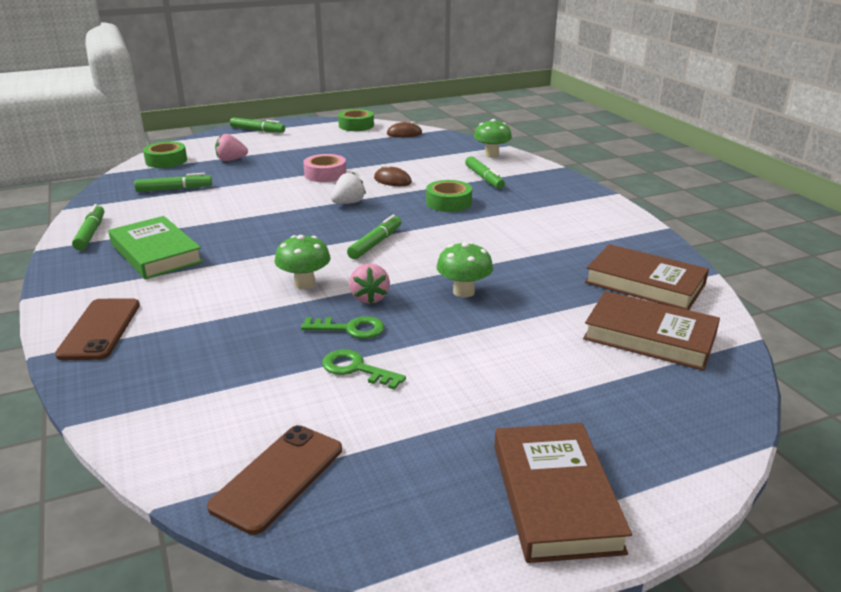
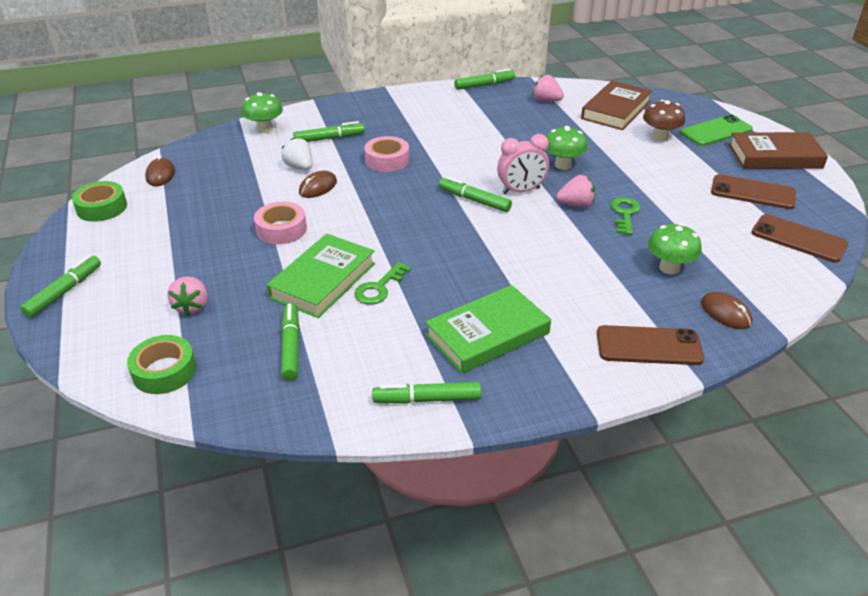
camera: 85 degrees left, 10 degrees up
green mushroom [275,235,331,289] -> green mushroom moved to [648,223,702,275]
green key [322,349,406,390] -> green key moved to [354,262,411,305]
white strawberry [331,172,366,204] -> white strawberry moved to [282,138,312,170]
green tape [426,180,472,212] -> pink tape [364,136,409,172]
brown book [585,244,709,310] -> pink strawberry [533,75,564,102]
none -> green book [267,234,375,318]
none -> green marker [454,69,515,90]
none -> pink clock [497,134,549,194]
none -> brown mushroom [643,100,685,142]
none -> green phone [680,115,753,146]
none -> brown mouse [701,292,753,329]
none -> brown phone [711,174,796,209]

